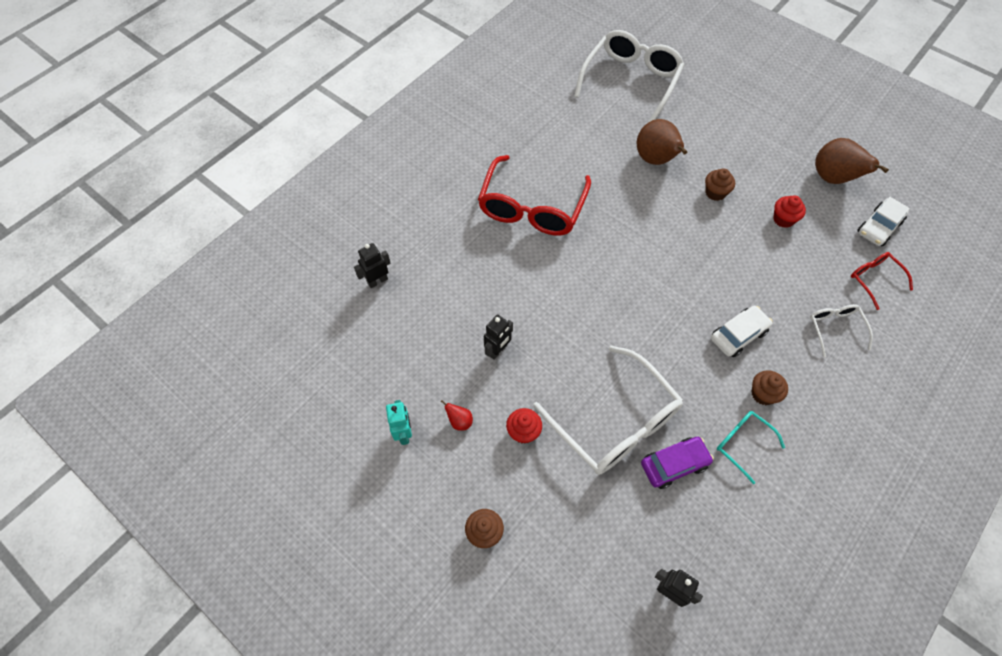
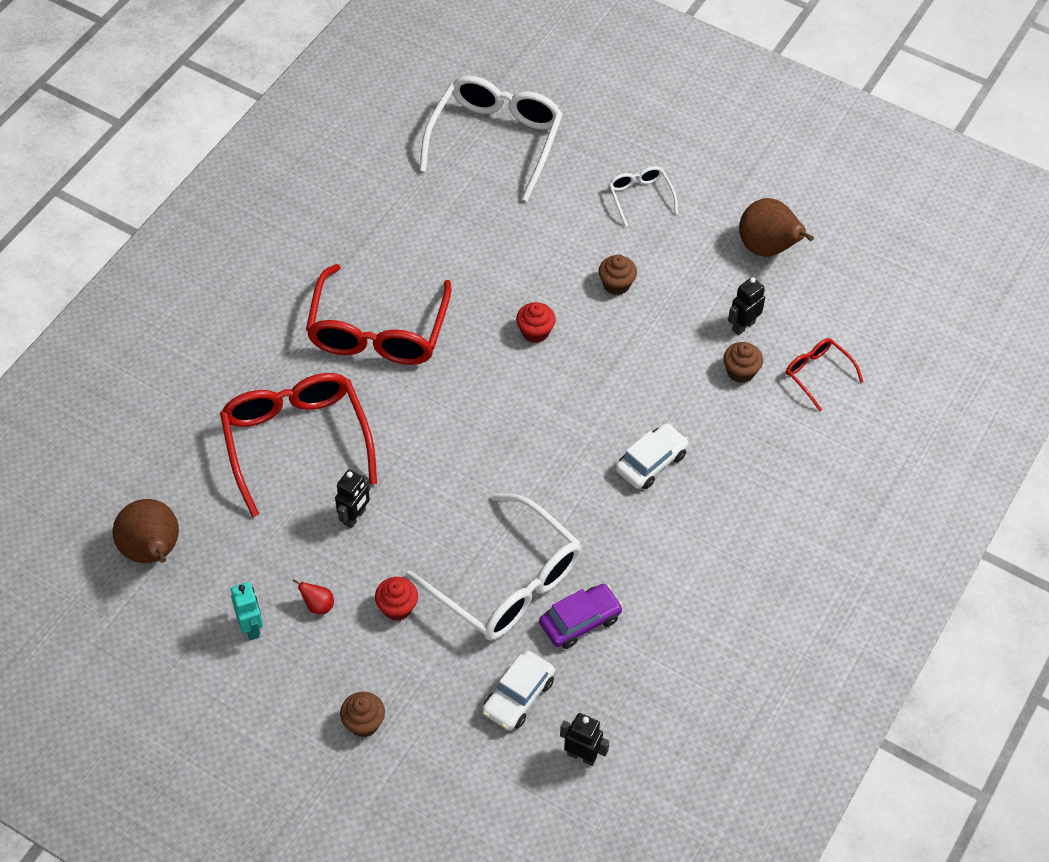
camera: 10 degrees left, 5 degrees down
black robot [354,243,390,288] -> black robot moved to [728,277,765,335]
brown pear [637,119,687,165] -> brown pear moved to [112,499,179,563]
turquoise glasses [717,411,785,484] -> none
brown cupcake [752,370,788,405] -> brown cupcake moved to [723,342,763,383]
red cupcake [773,195,806,228] -> red cupcake moved to [516,302,556,343]
white glasses [810,304,873,358] -> white glasses moved to [609,166,678,227]
white car [857,197,910,246] -> white car moved to [482,651,555,730]
none -> red glasses [220,373,377,517]

